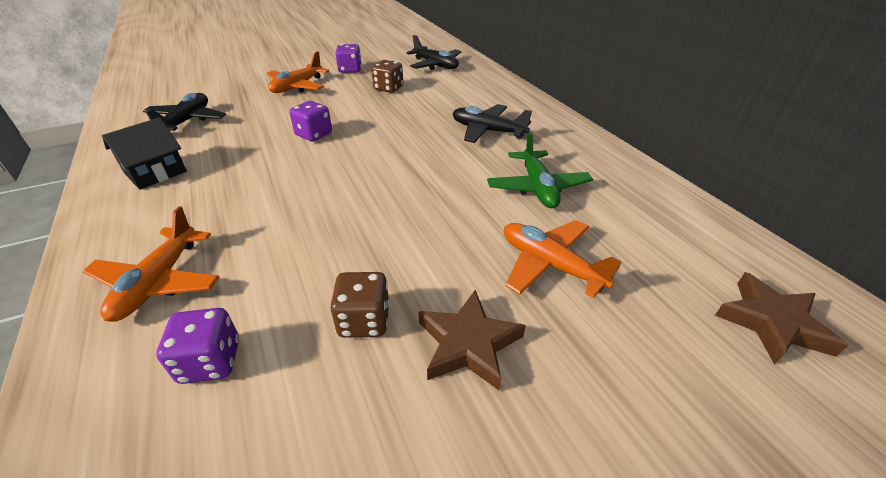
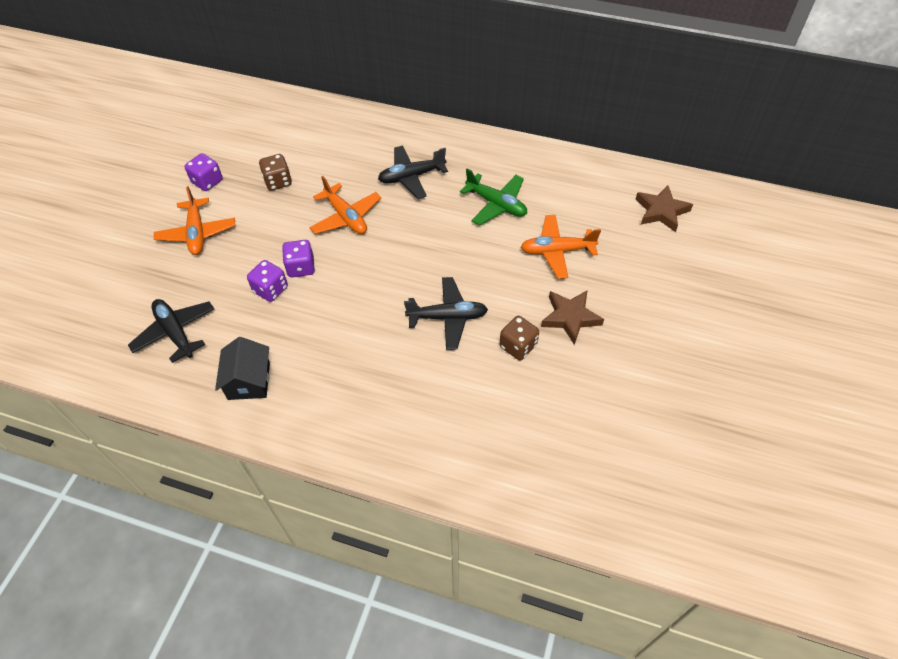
camera: 45 degrees left, 15 degrees up
orange plane [82,206,219,322] -> orange plane moved to [309,176,381,234]
purple dice [156,308,239,384] -> purple dice moved to [247,260,288,302]
black plane [406,35,461,70] -> black plane moved to [404,277,488,350]

